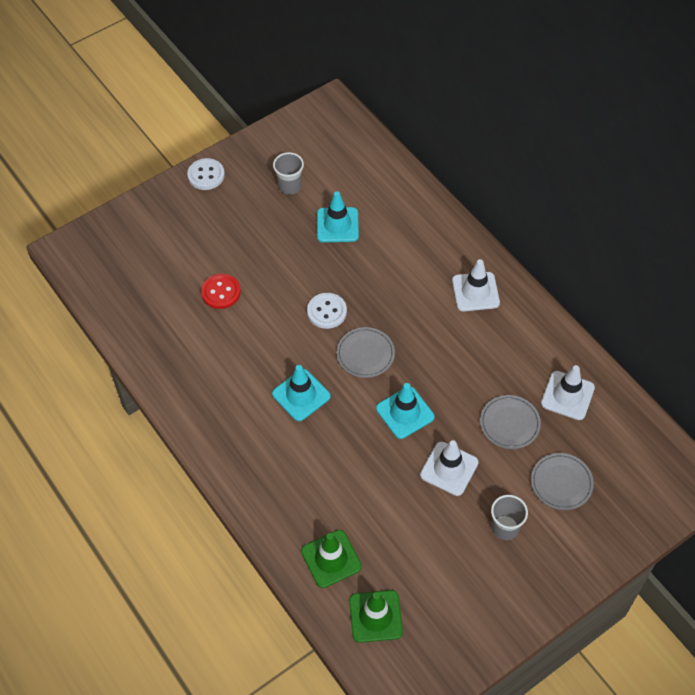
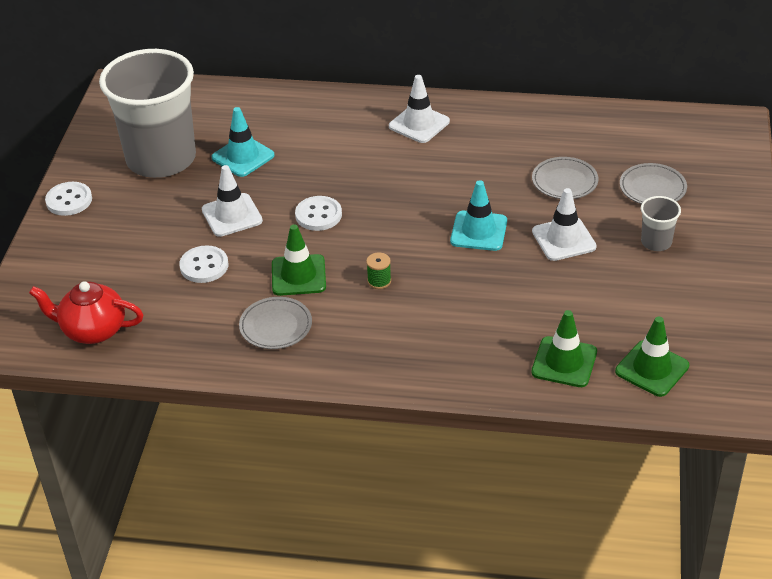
camera: 45 degrees left, 15 degrees down
red button [201,274,241,309] -> white button [179,245,228,283]
turquoise traffic cone [272,365,331,421] -> green spool [366,252,391,289]
grey cup [273,152,304,195] -> grey cup [99,49,196,178], size x2.48
grey plate [336,327,395,378] -> grey plate moved to [239,297,312,349]
white traffic cone [541,365,595,420] -> white traffic cone moved to [202,165,263,237]
none -> red teapot [29,281,144,344]
none -> green traffic cone [272,225,326,296]

